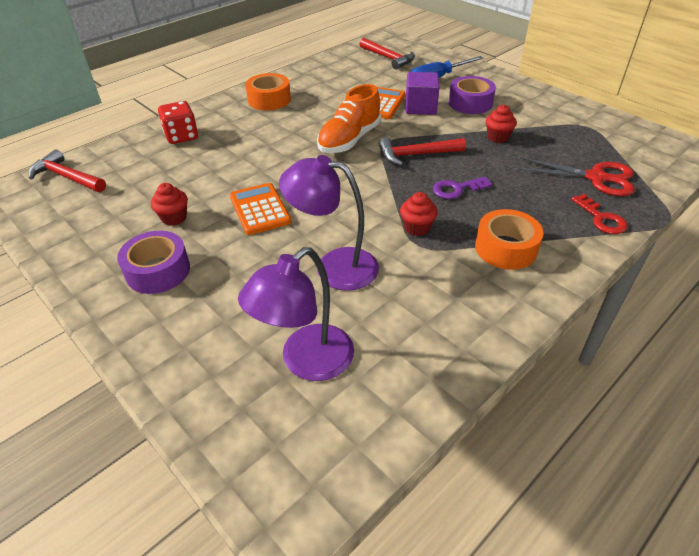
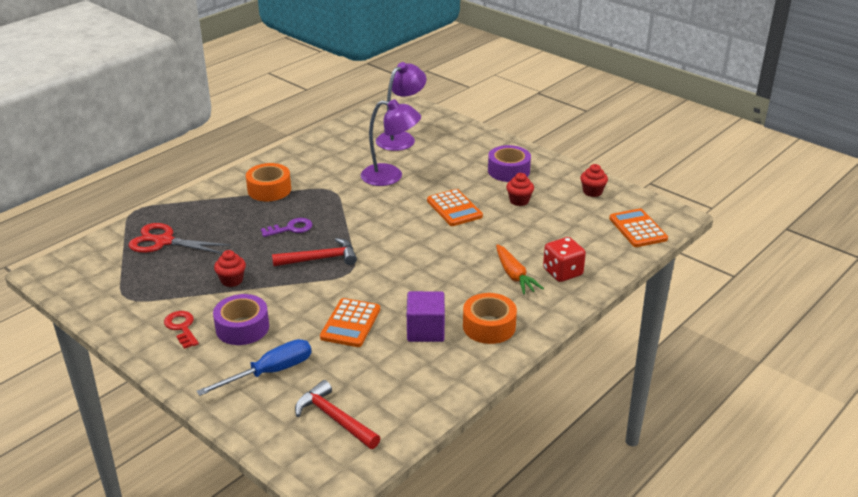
camera: 175 degrees right, 10 degrees down
red hammer [29,149,106,192] -> orange calculator [609,209,668,247]
orange shoe [317,84,381,153] -> none
red cupcake [400,192,438,236] -> red cupcake moved to [580,164,608,197]
purple cube [406,72,440,115] -> purple cube moved to [407,291,445,342]
red key [571,194,628,234] -> red key moved to [164,311,199,349]
none -> orange carrot [496,244,544,294]

